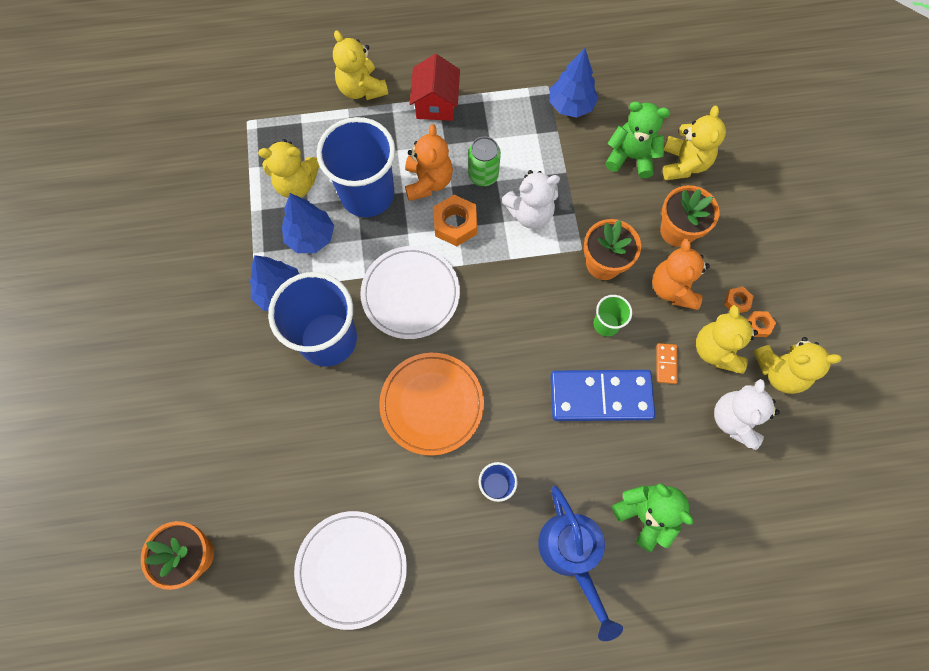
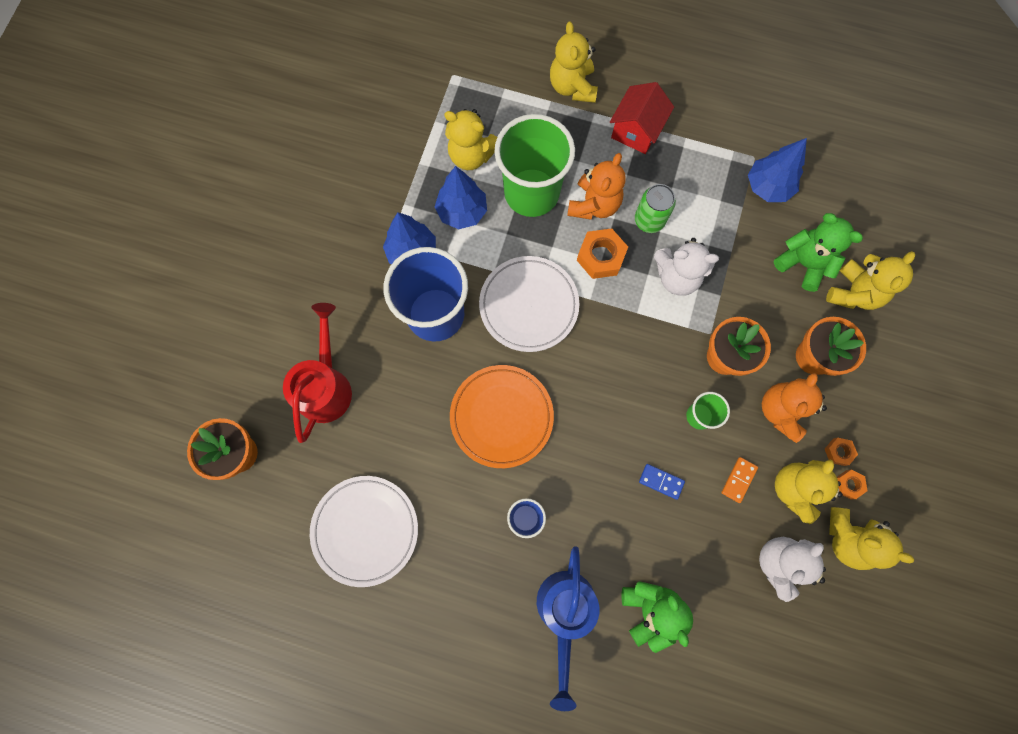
camera: 25 degrees right, 5 degrees up
blue cup [317,117,395,217] -> green cup [494,114,575,217]
blue domino [550,370,655,421] -> blue domino [639,464,685,500], size x0.41
none -> red watering can [283,303,352,443]

